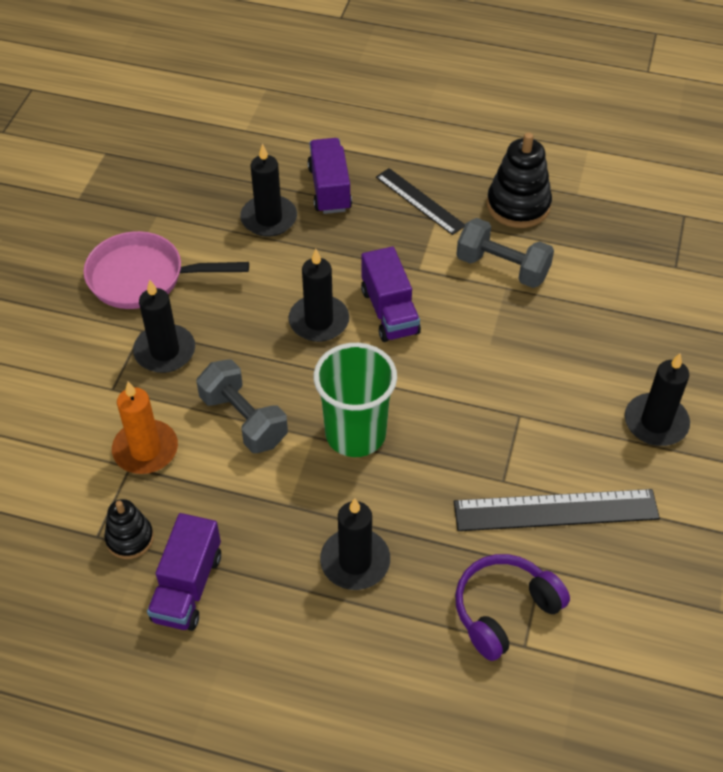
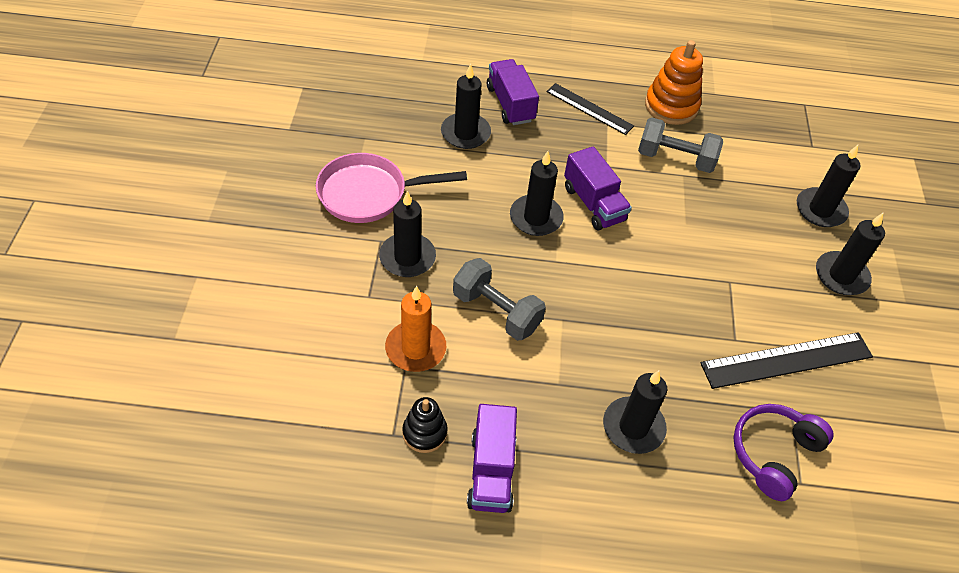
camera: 15 degrees left, 0 degrees up
green cup [314,343,397,457] -> none
black stacking toy [487,133,552,228] -> orange stacking toy [645,40,703,125]
none -> black candle [797,145,860,227]

